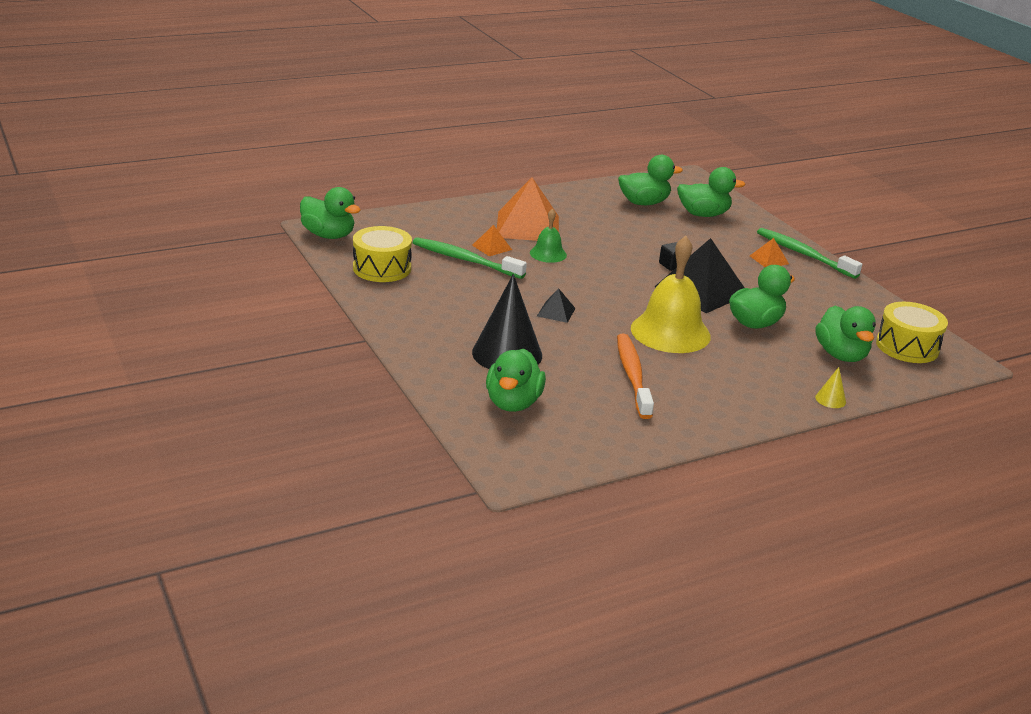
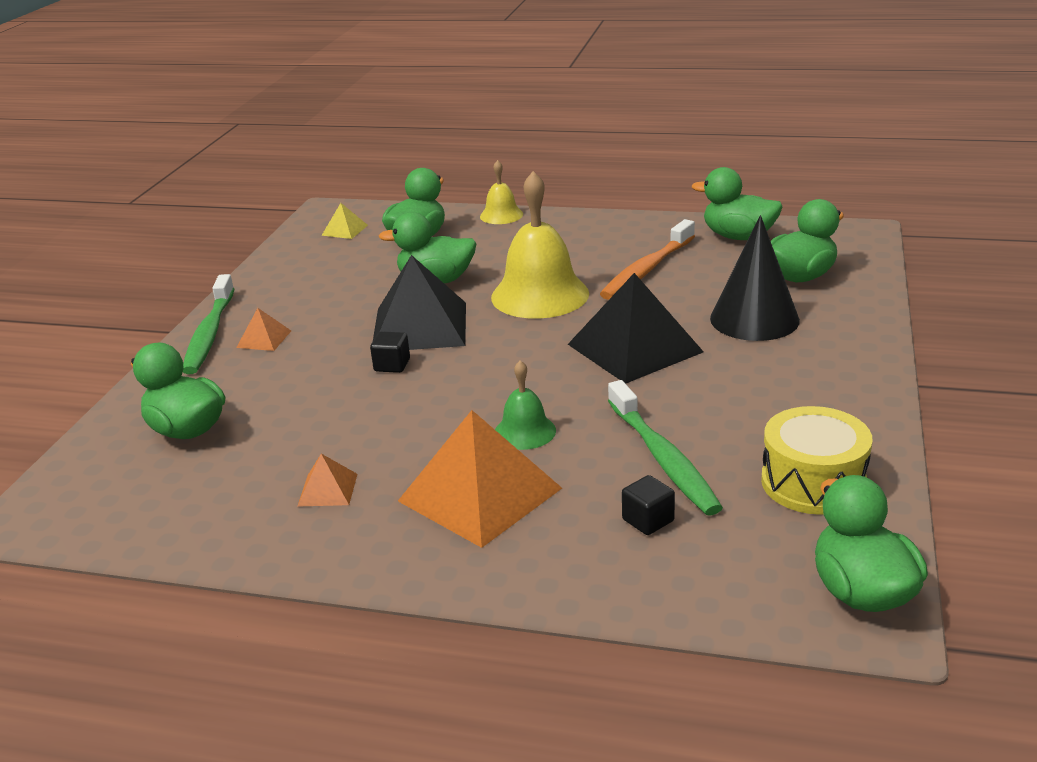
camera: 135 degrees left, 0 degrees up
orange pyramid [472,225,512,256] -> orange pyramid moved to [297,454,357,507]
black pyramid [537,288,576,323] -> black pyramid [568,273,704,384], size x2.22
green duck [618,155,683,205] -> green duck moved to [692,167,782,240]
yellow cone [815,367,846,408] -> yellow bell [480,160,523,224]
yellow drum [876,302,948,363] -> yellow pyramid [321,203,368,239]
none -> black cube [622,475,675,535]

